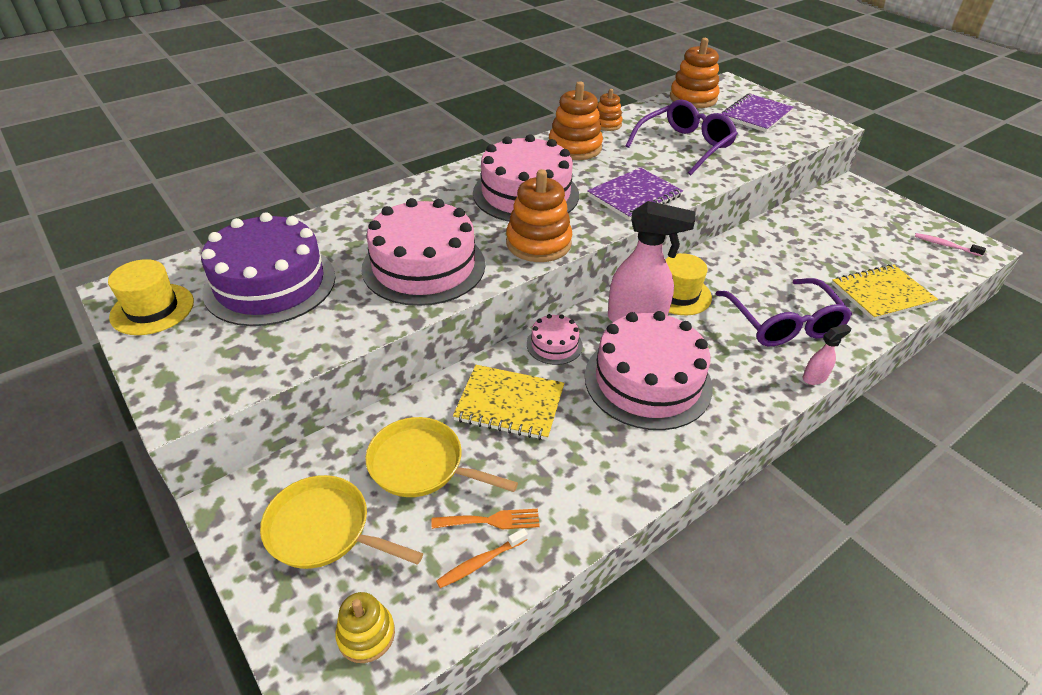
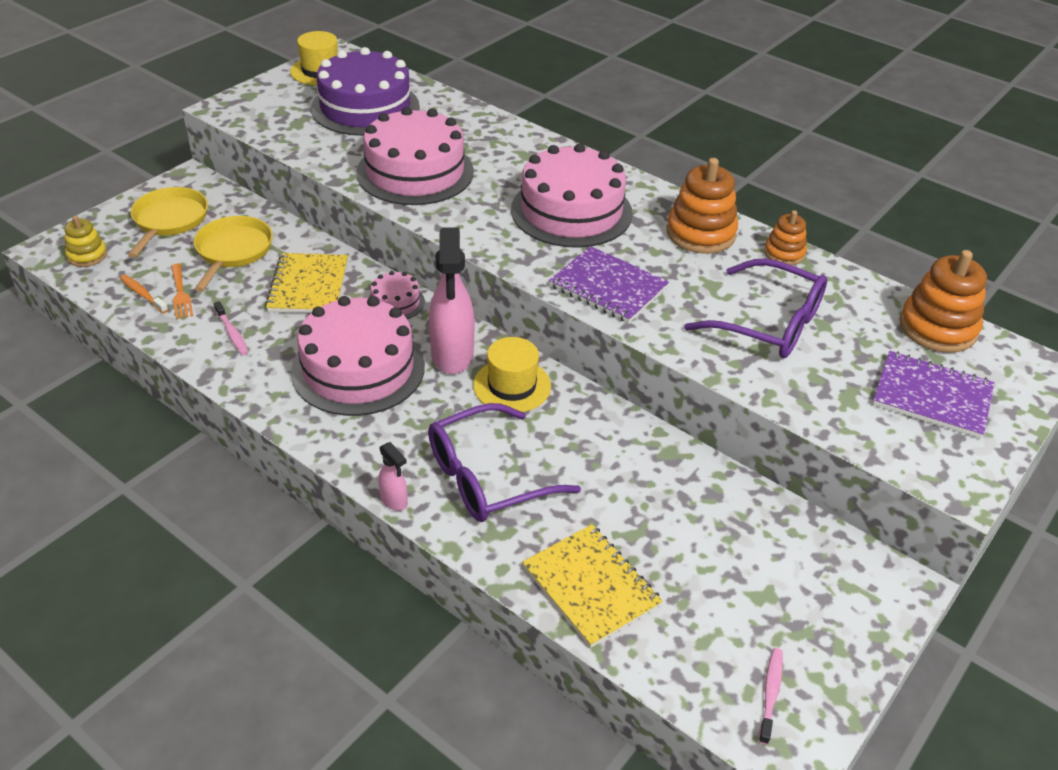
camera: 75 degrees right, 0 degrees up
orange stacking toy [506,169,572,262] -> none
none -> pink toothbrush [214,301,249,355]

